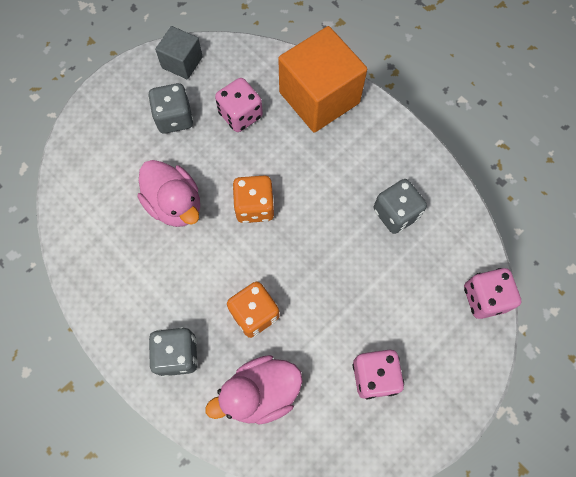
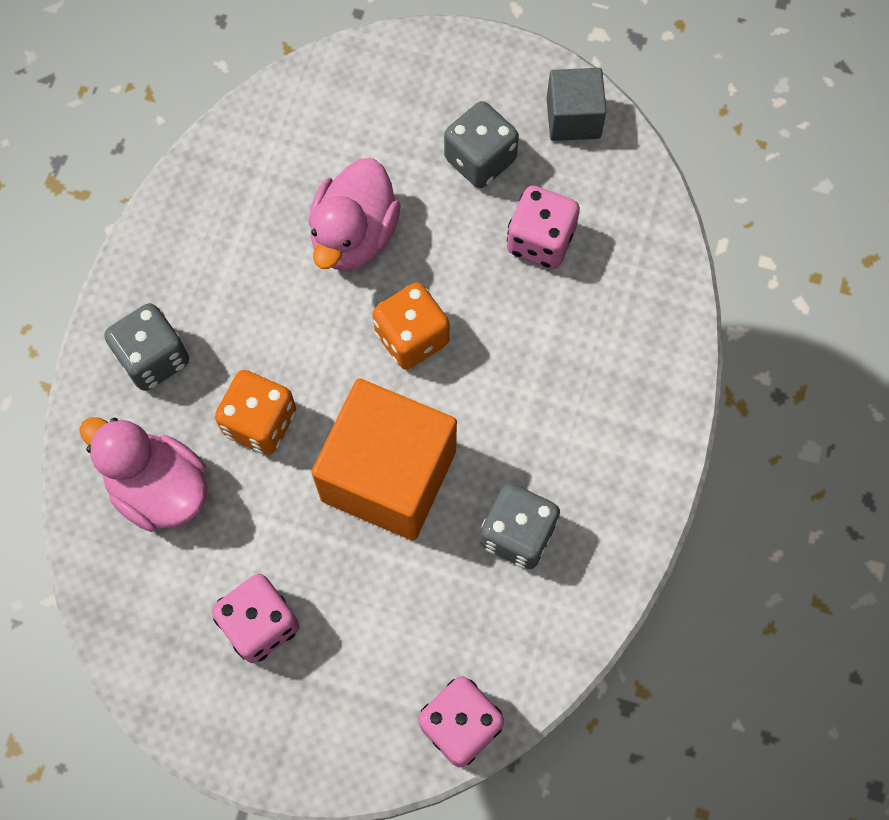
camera: 60 degrees right, 0 degrees up
orange cube [278,26,367,133] -> orange cube moved to [311,378,457,540]

